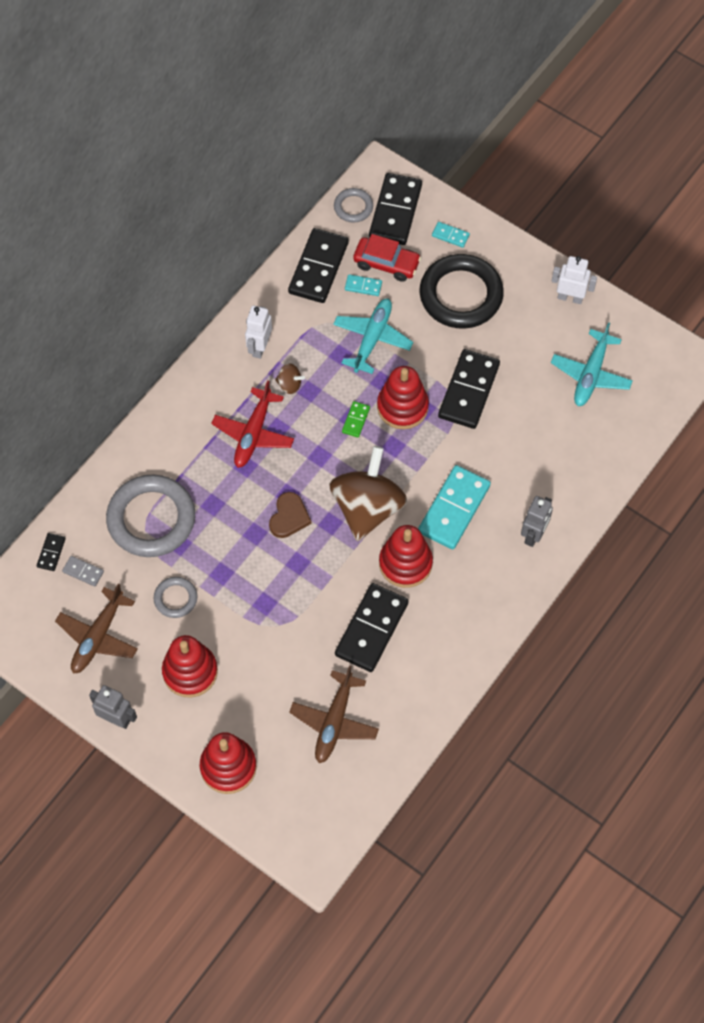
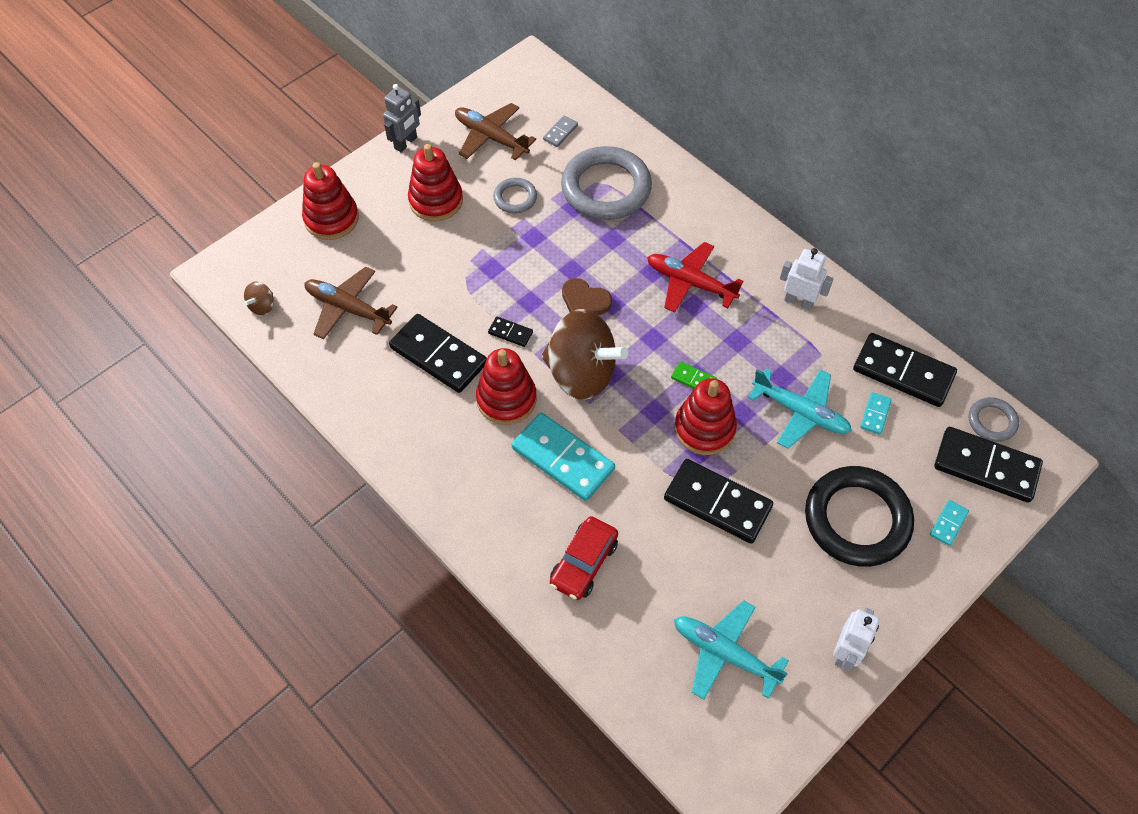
camera: 100 degrees right, 5 degrees down
black domino [37,533,66,571] -> black domino moved to [488,317,533,347]
brown spinning top [275,363,305,394] -> brown spinning top moved to [244,281,274,315]
red car [353,234,421,282] -> red car moved to [550,516,618,600]
grey robot [521,496,553,547] -> none

